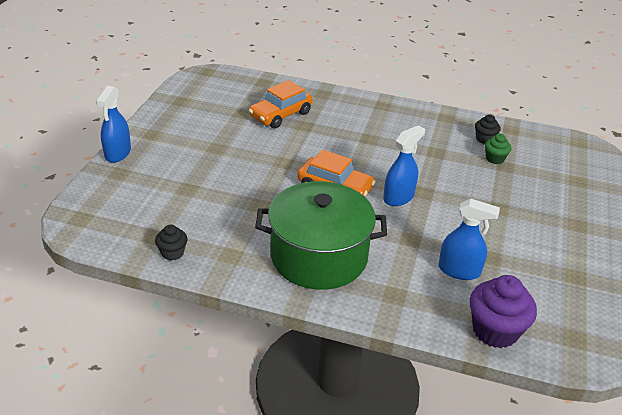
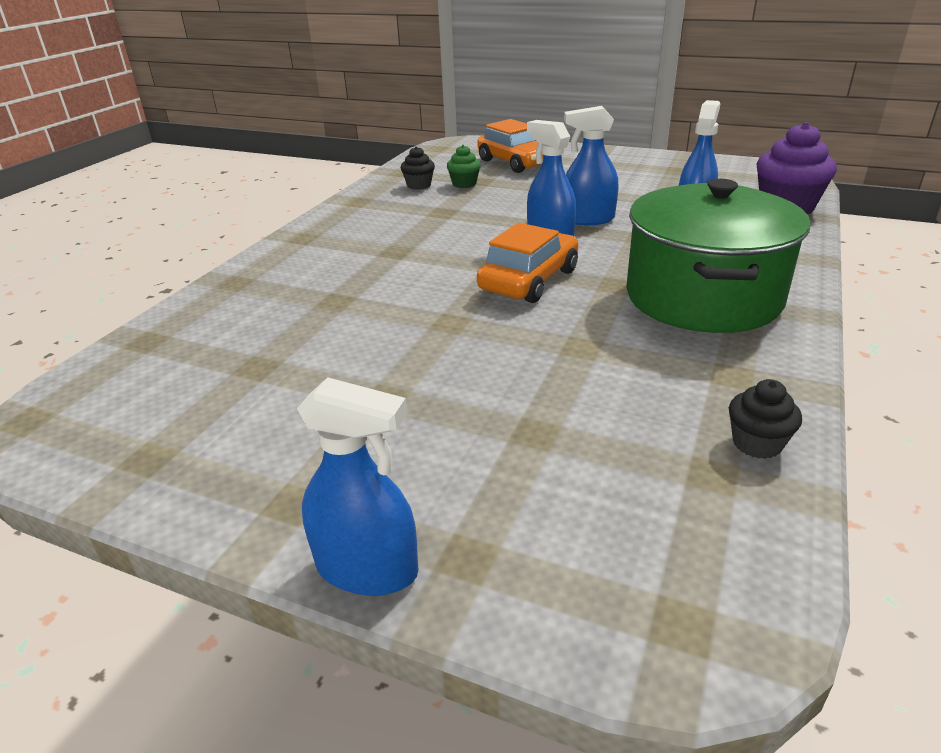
camera: 80 degrees left, 5 degrees down
orange car [249,80,313,128] -> orange car moved to [477,119,544,173]
none -> blue spray bottle [564,106,619,225]

